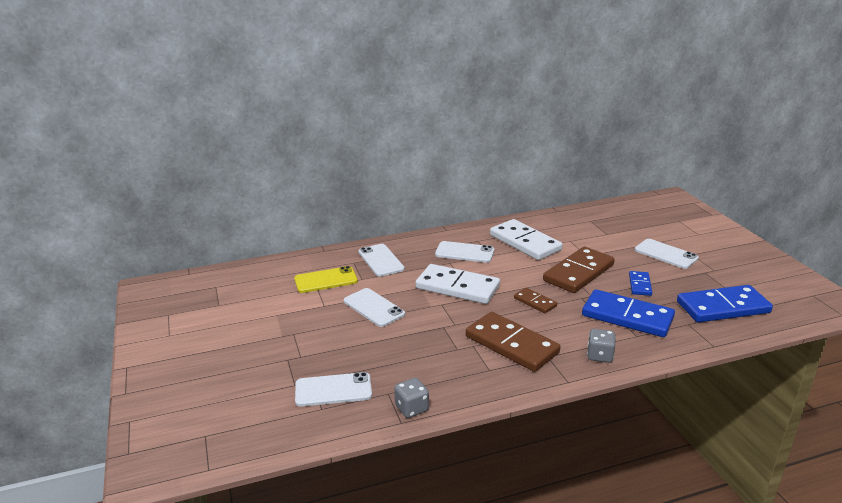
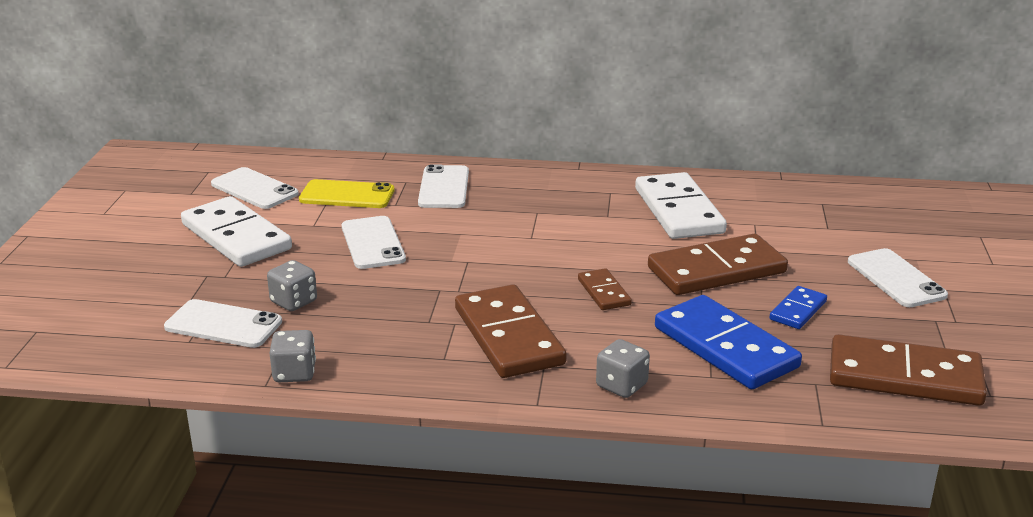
camera: 25 degrees right, 0 degrees up
white domino [415,264,500,304] -> white domino moved to [181,196,292,267]
white phone [435,241,494,263] -> white phone moved to [211,167,299,209]
blue domino [677,285,773,323] -> brown domino [830,334,987,406]
none -> grey dice [267,260,317,311]

